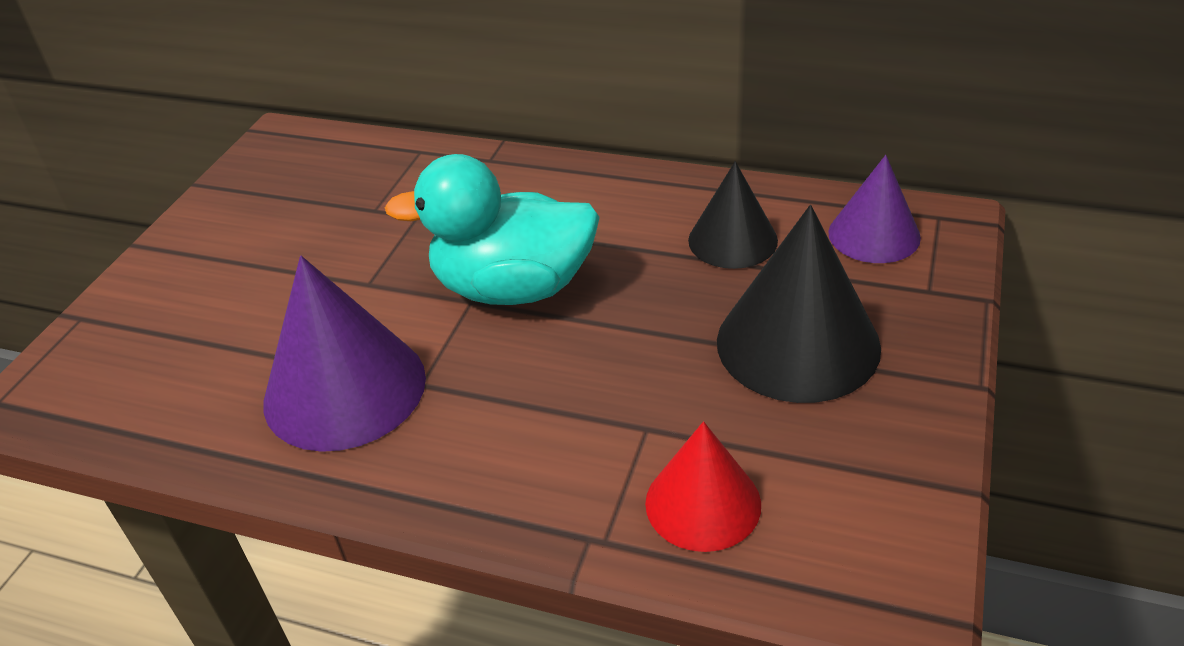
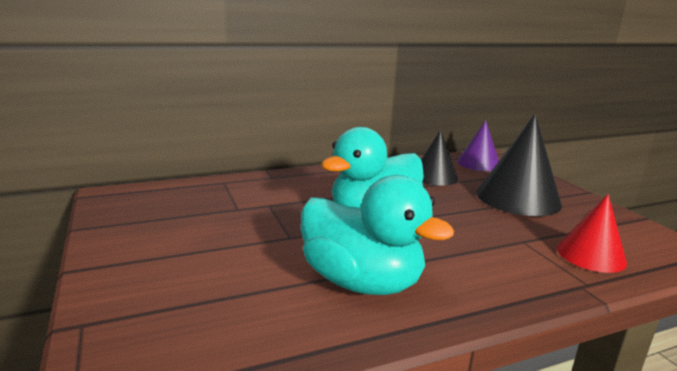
camera: 45 degrees left, 20 degrees down
purple cone [264,256,426,452] -> turquoise duck [301,175,454,295]

